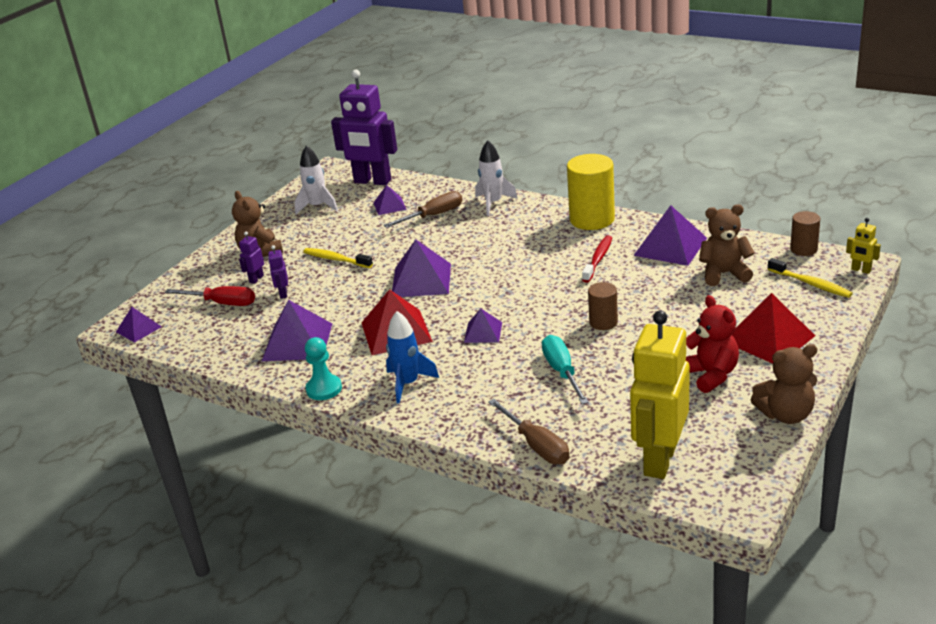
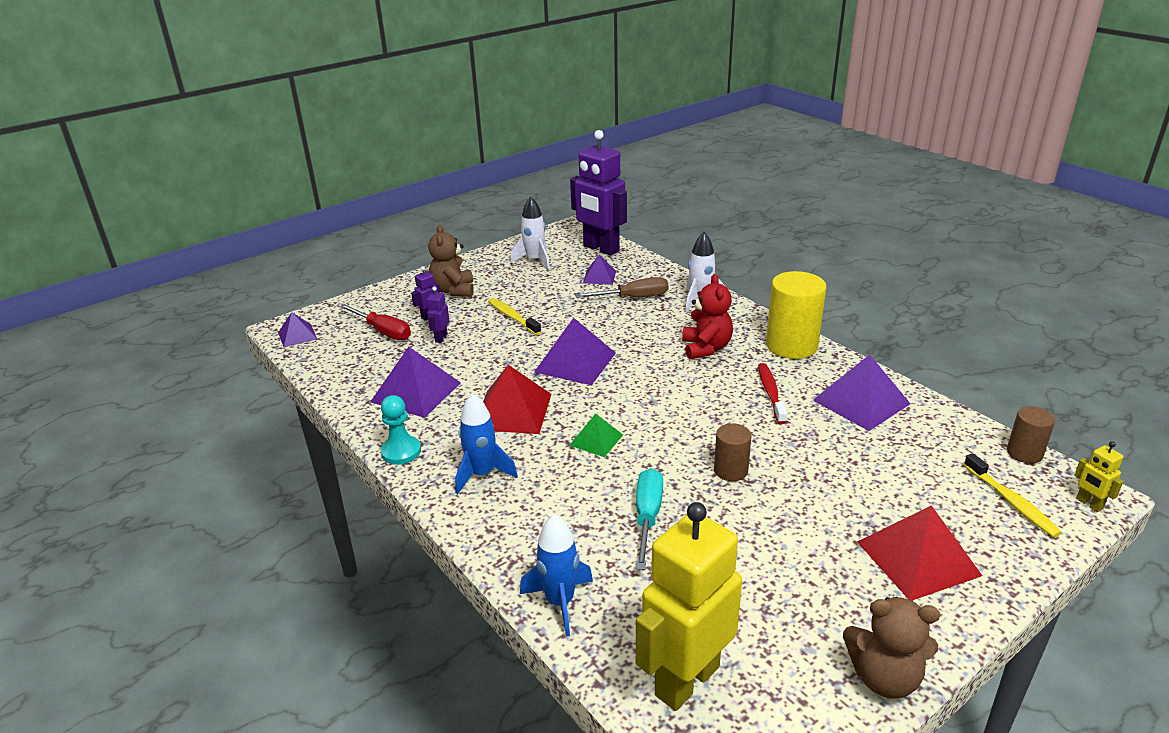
camera: 20 degrees right, 0 degrees up
purple pyramid [464,308,502,343] -> green pyramid [569,413,623,457]
brown screwdriver [488,399,570,464] -> blue rocket [520,514,593,636]
red toothbrush [582,235,612,283] -> red toothbrush turned 45 degrees counterclockwise [758,363,788,424]
red teddy bear [685,295,739,393] -> red teddy bear moved to [682,274,733,360]
brown teddy bear [699,205,755,286] -> none

